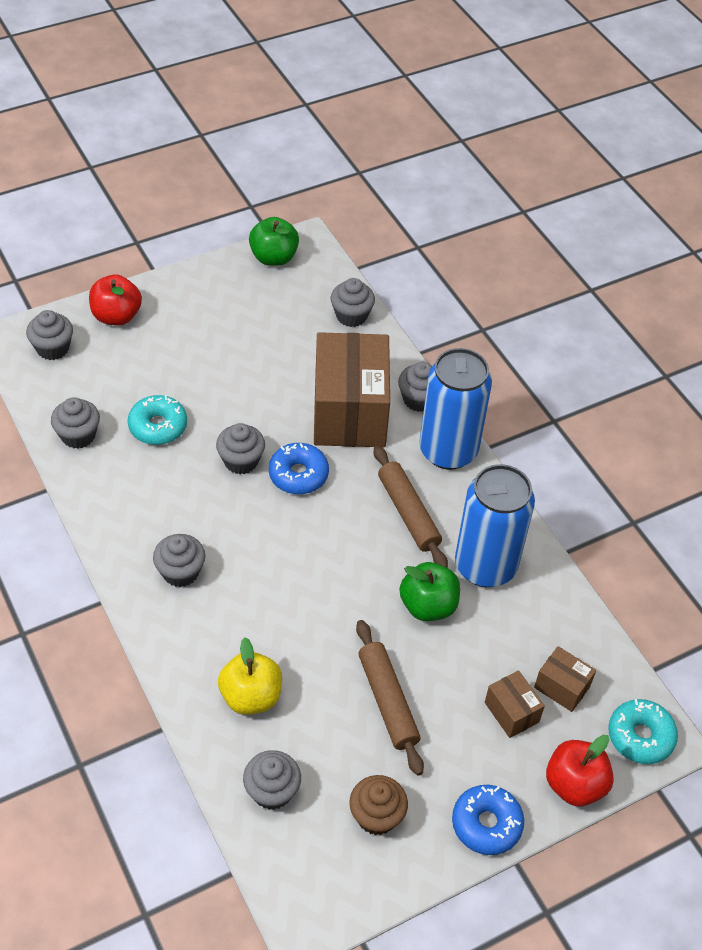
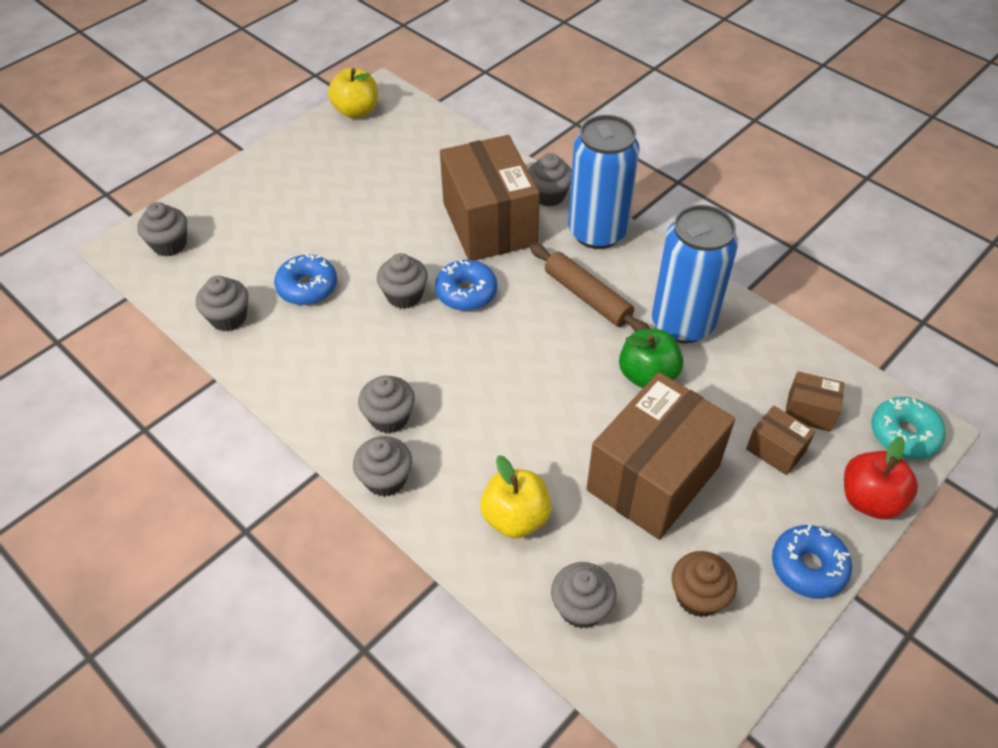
camera: 15 degrees left, 0 degrees up
red apple [89,275,142,326] -> none
turquoise donut [128,395,187,445] -> blue donut [274,253,337,305]
green apple [249,217,299,266] -> yellow apple [328,68,378,118]
grey cupcake [331,278,375,327] -> grey cupcake moved to [353,436,412,497]
brown rolling pin [356,620,424,776] -> brown box [587,372,736,540]

